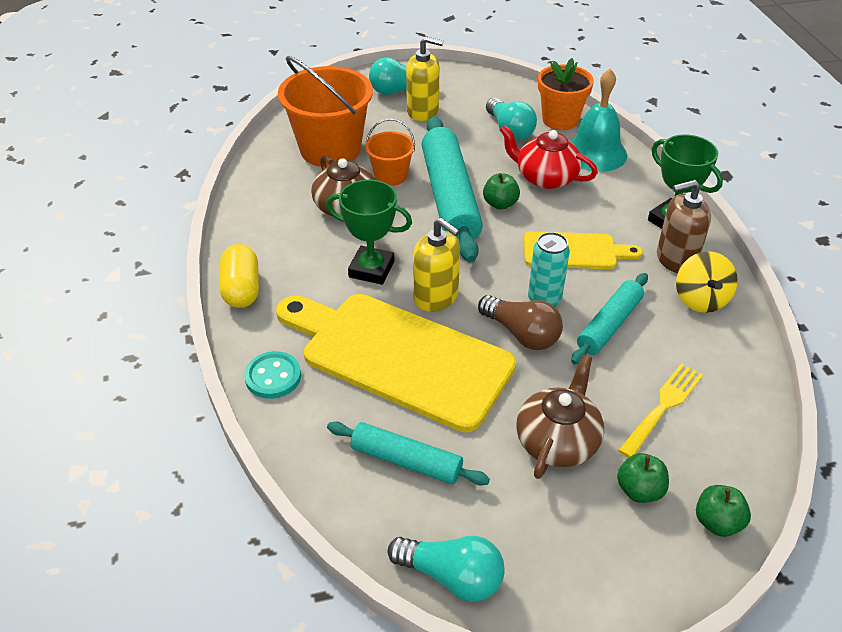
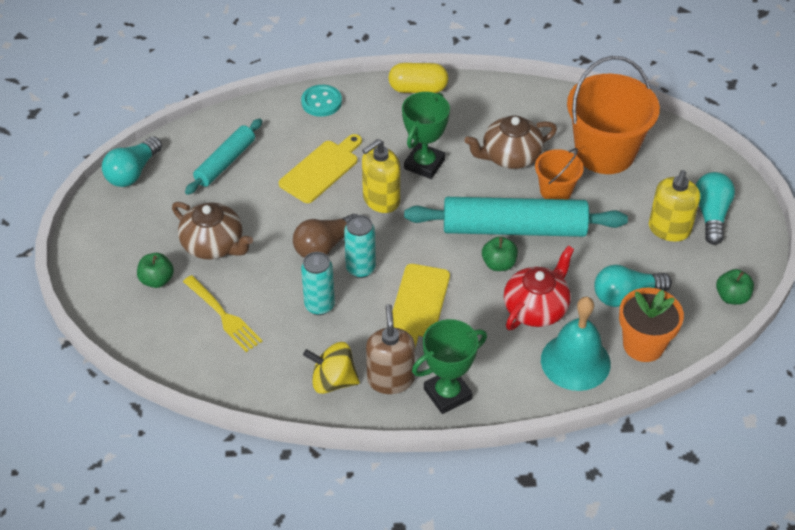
camera: 100 degrees right, 5 degrees up
yellow cutting board [276,294,516,432] -> yellow cutting board [279,134,362,203], size x0.52
turquoise rolling pin [571,273,648,365] -> turquoise can [301,252,335,315]
green apple [696,485,751,537] -> green apple moved to [716,269,754,305]

